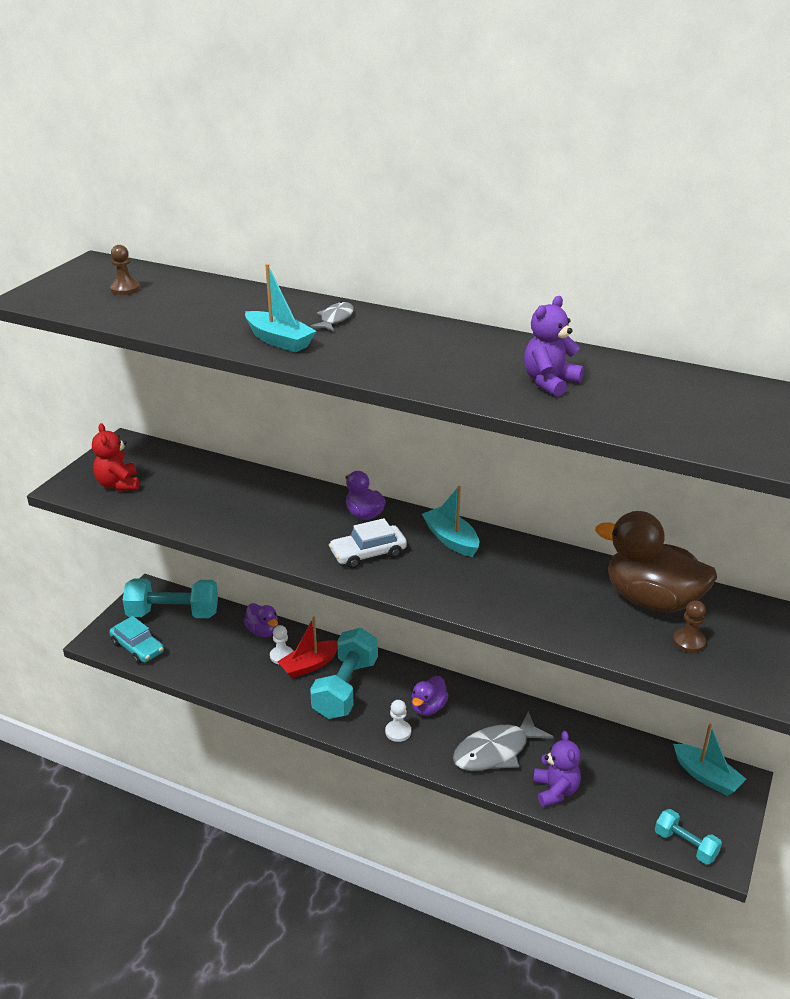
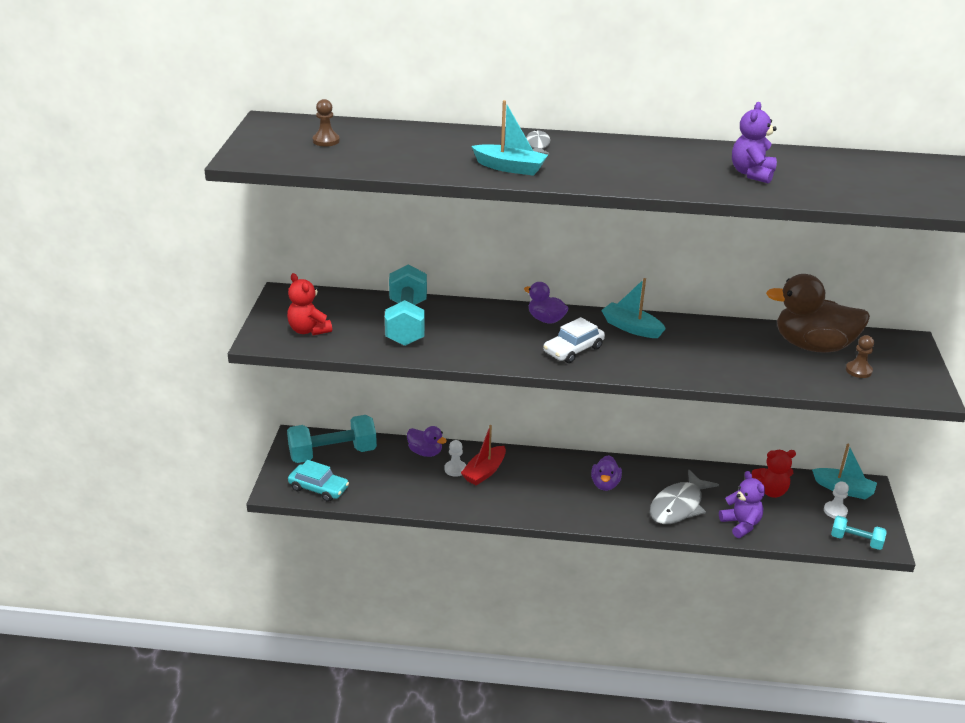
camera: 20 degrees left, 0 degrees up
turquoise dumbbell [310,628,378,719] -> turquoise dumbbell moved to [385,264,427,346]
white pawn [385,700,411,742] -> white pawn moved to [824,481,849,519]
none -> red teddy bear [752,450,796,498]

